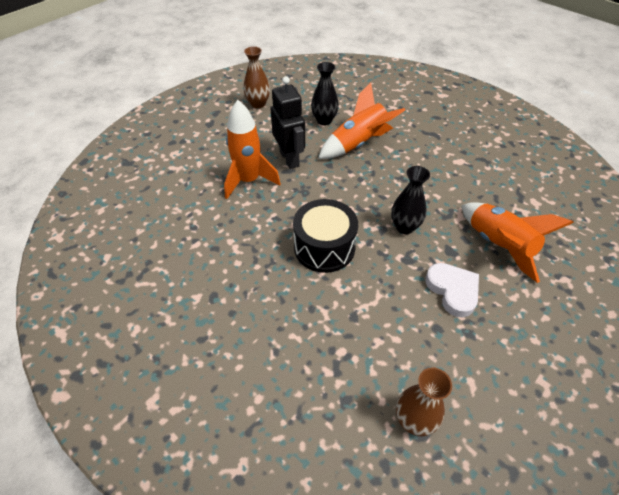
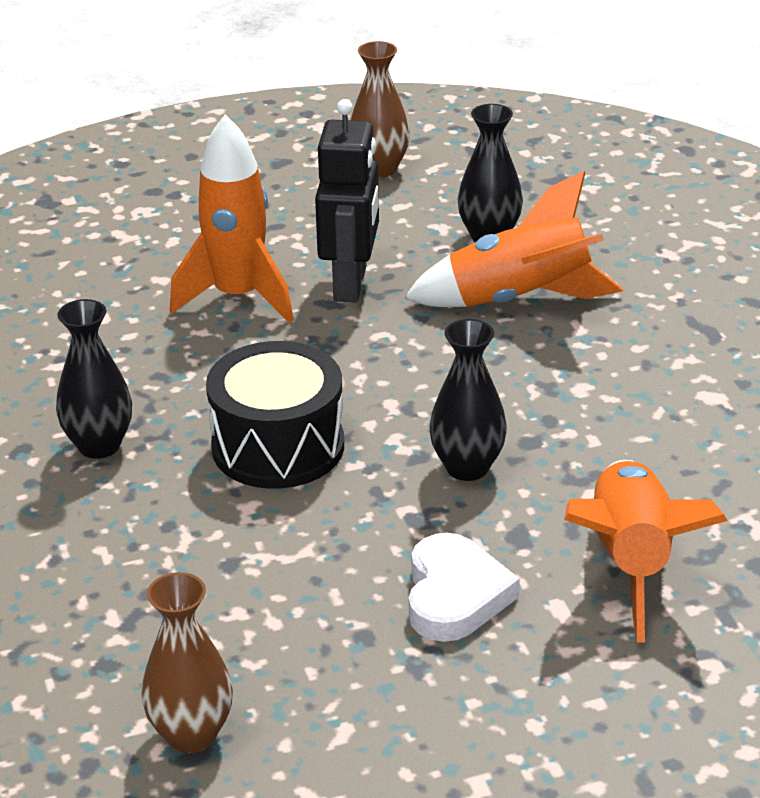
camera: 30 degrees right, 15 degrees down
none -> black vase [56,299,132,459]

